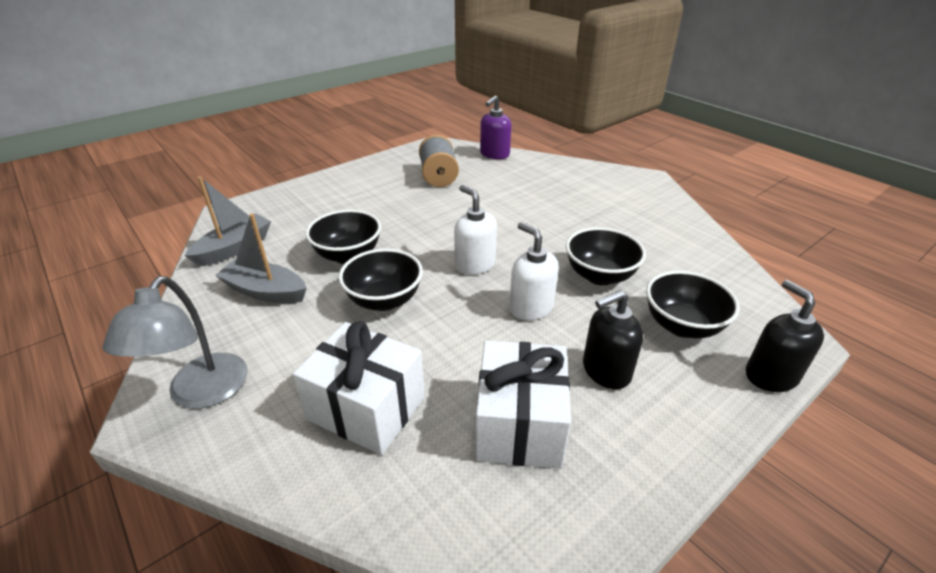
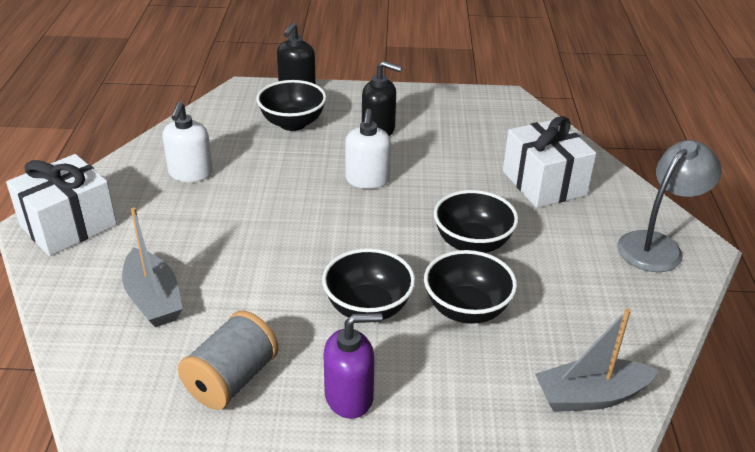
camera: 140 degrees left, 0 degrees up
grey boat [215,213,307,303] -> grey boat moved to [122,207,183,327]
white soap dispenser [454,185,497,275] -> white soap dispenser moved to [162,102,213,182]
white gift [475,341,571,469] -> white gift moved to [6,154,117,256]
purple soap dispenser [480,95,512,159] -> purple soap dispenser moved to [324,313,383,419]
black bowl [566,227,646,285] -> black bowl moved to [322,248,415,320]

